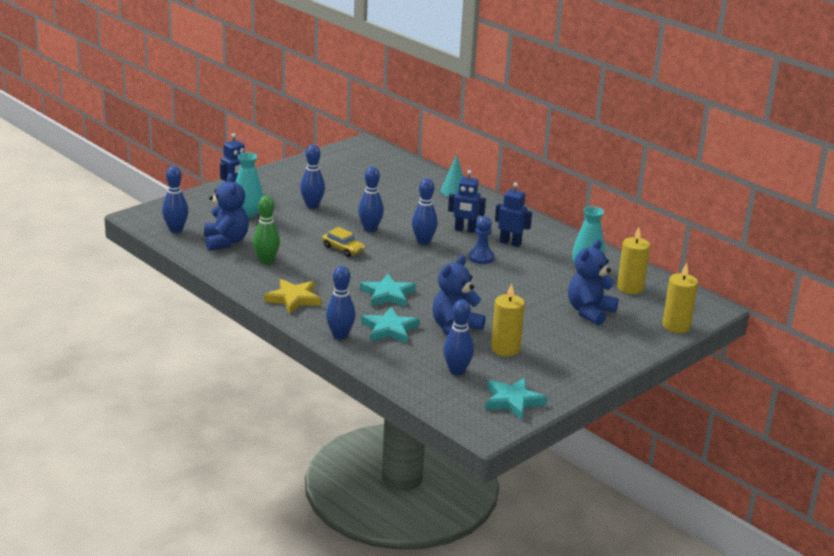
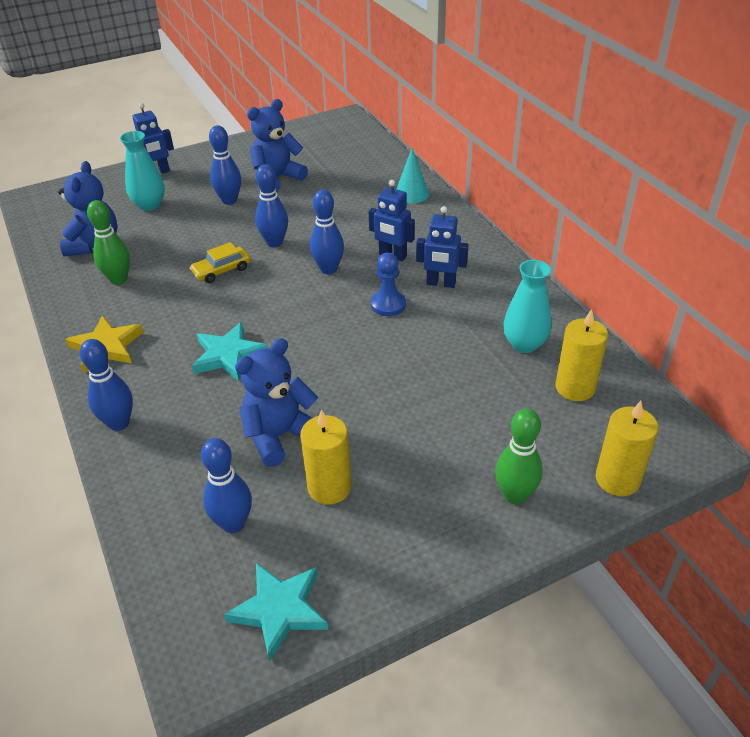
camera: 20 degrees right, 15 degrees up
blue bowling pin [162,166,188,233] -> none
yellow car [322,227,365,257] -> yellow car turned 90 degrees clockwise [190,242,251,283]
turquoise star [361,307,420,343] -> none
blue robot [495,183,532,247] -> blue robot turned 150 degrees clockwise [416,206,468,288]
blue teddy bear [568,239,618,326] -> blue teddy bear moved to [247,99,308,191]
none -> green bowling pin [495,408,543,504]

